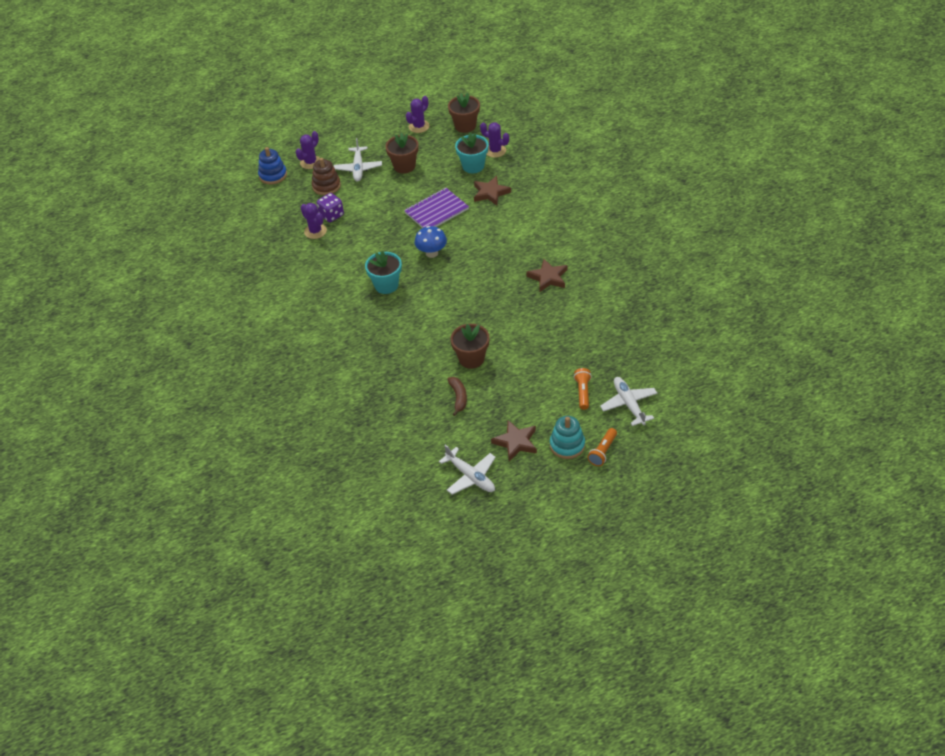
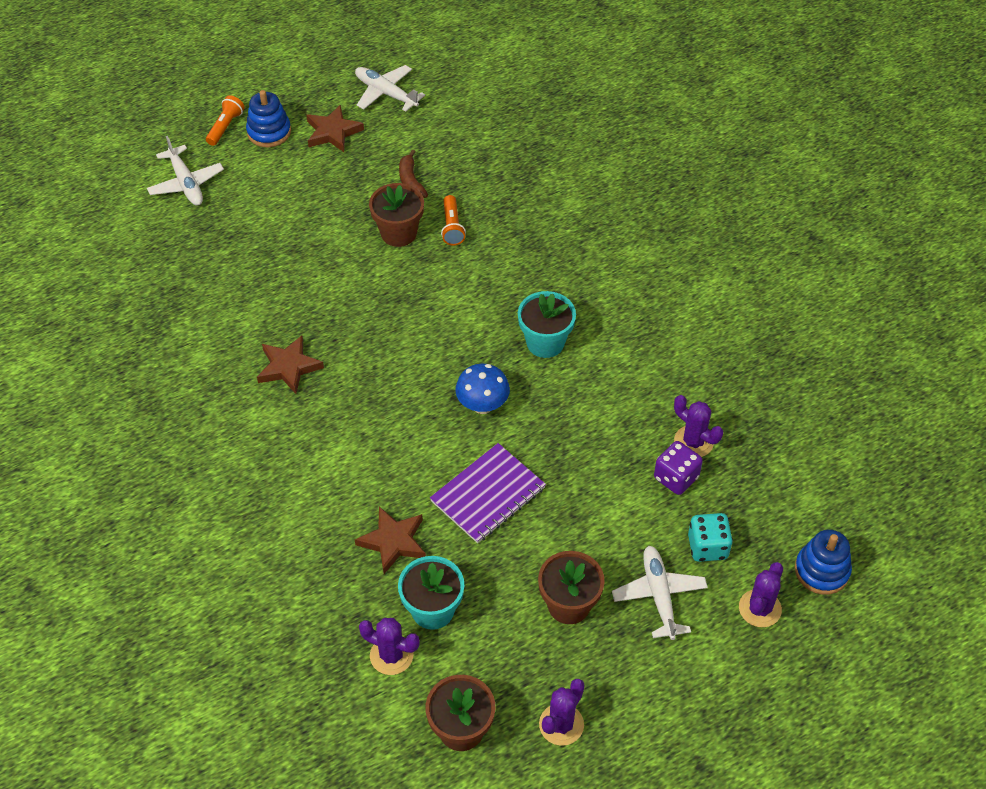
camera: 170 degrees right, 5 degrees up
brown stacking toy [312,158,341,195] -> turquoise dice [688,513,733,562]
turquoise stacking toy [550,416,585,459] -> blue stacking toy [246,90,291,147]
orange flashlight [574,368,592,410] -> orange flashlight moved to [441,195,466,245]

